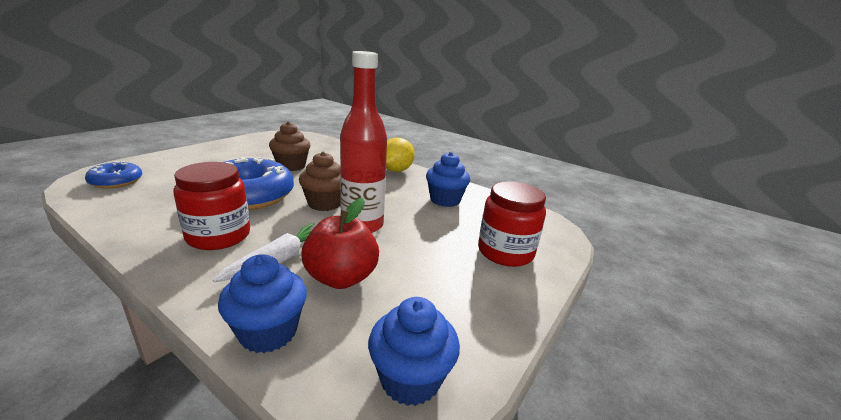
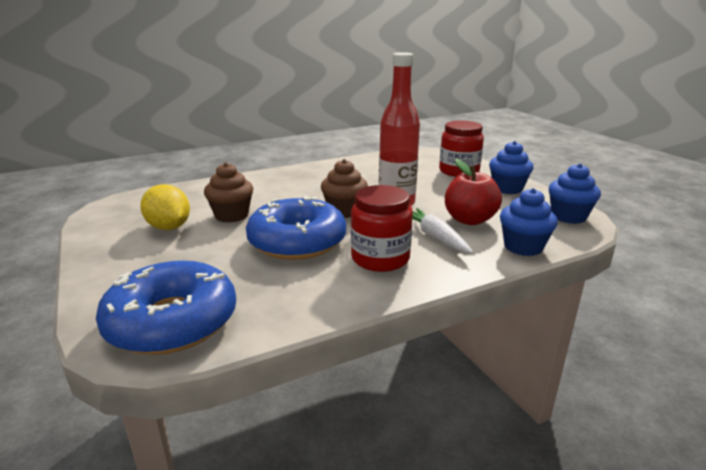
camera: 60 degrees left, 0 degrees up
blue donut [85,161,142,188] -> blue donut [96,261,236,355], size x1.90
yellow lemon [386,138,415,172] -> yellow lemon moved to [140,184,190,230]
blue cupcake [426,152,470,207] -> blue cupcake moved to [489,141,534,194]

